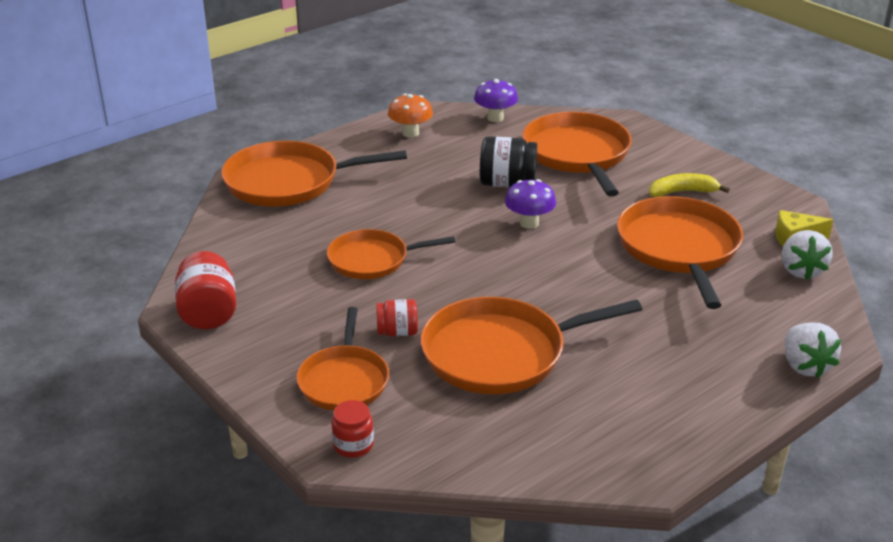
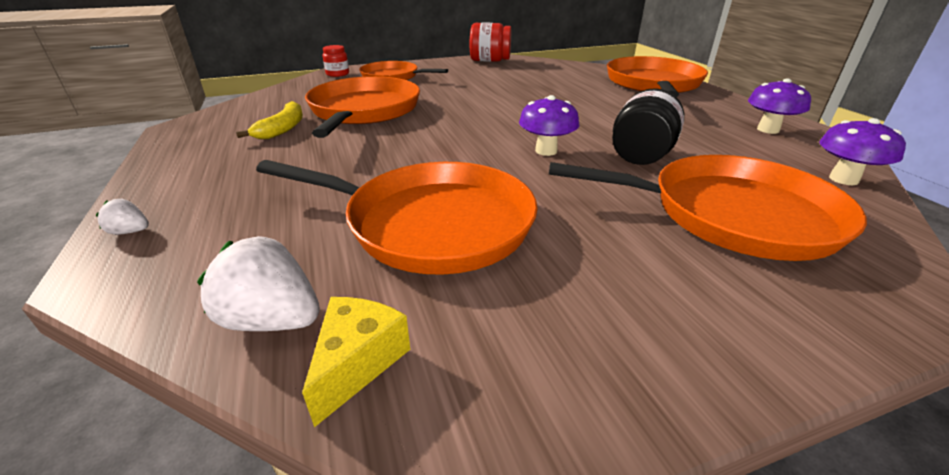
camera: 110 degrees right, 0 degrees up
orange pan [327,229,455,279] -> none
red jar [376,299,418,336] -> none
orange mushroom [388,94,433,138] -> purple mushroom [748,78,811,134]
yellow banana [649,173,730,197] -> yellow banana moved to [236,101,303,139]
white strawberry [785,323,841,378] -> white strawberry [96,199,149,235], size x0.51

